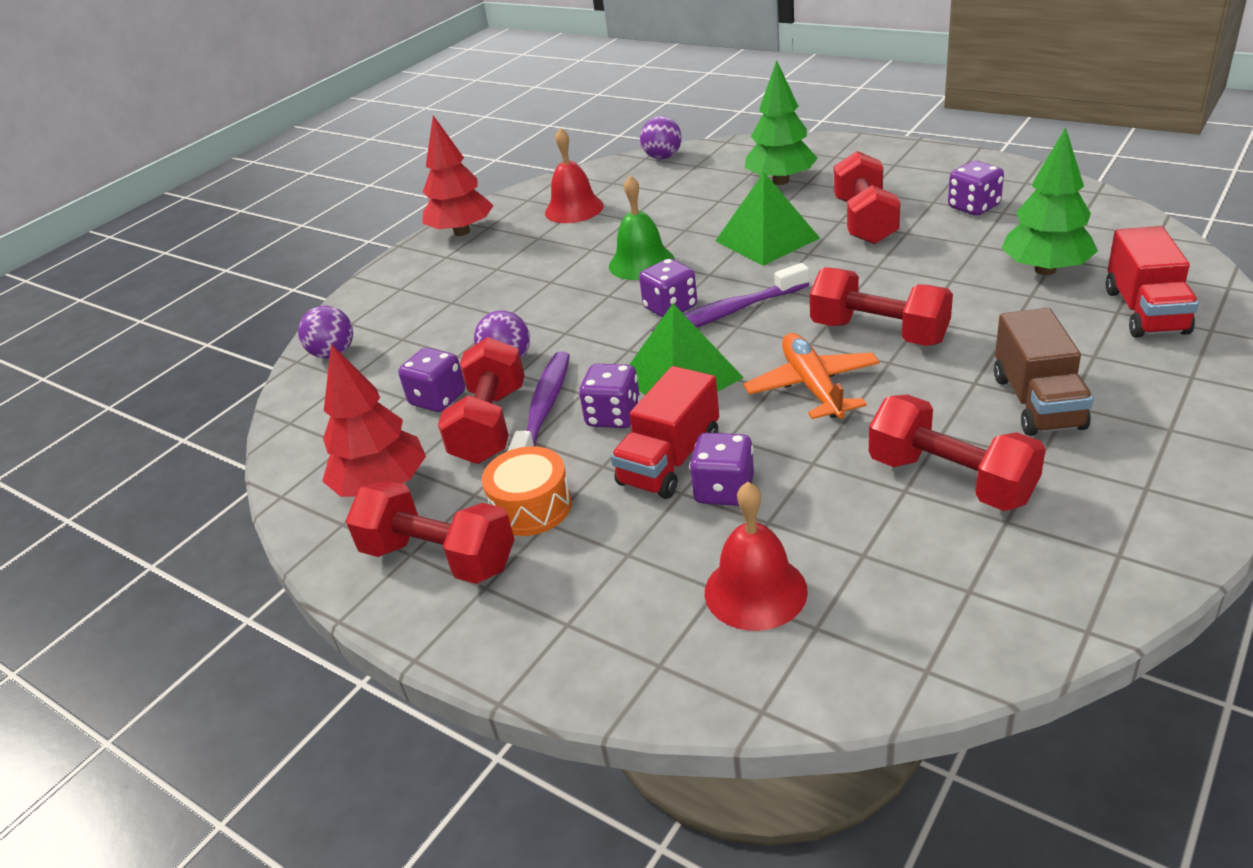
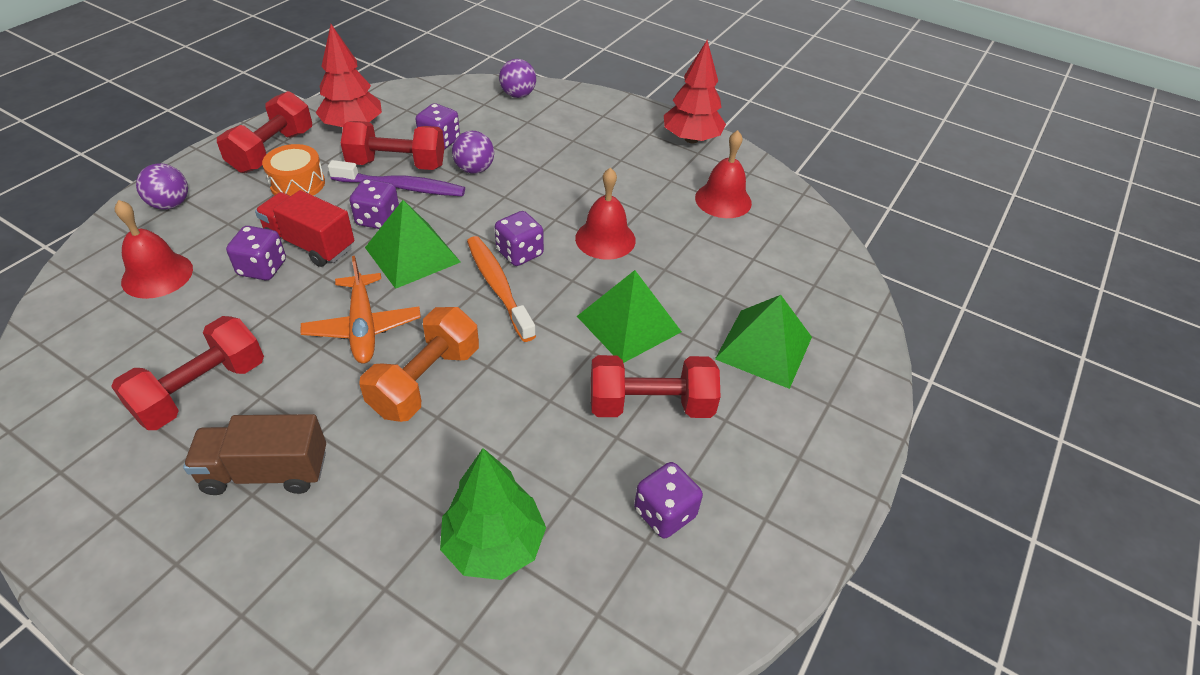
camera: 80 degrees right, 10 degrees up
green bell [609,175,675,280] -> red bell [575,167,636,260]
purple ball [640,116,682,159] -> purple ball moved to [136,163,188,210]
purple toothbrush [652,263,809,332] -> orange toothbrush [467,236,536,342]
orange plane [744,333,880,419] -> orange plane turned 90 degrees clockwise [301,256,421,364]
green tree [745,60,818,185] -> green pyramid [715,295,812,389]
red dumbbell [810,267,953,346] -> orange dumbbell [359,307,479,422]
red truck [1106,226,1199,338] -> none

